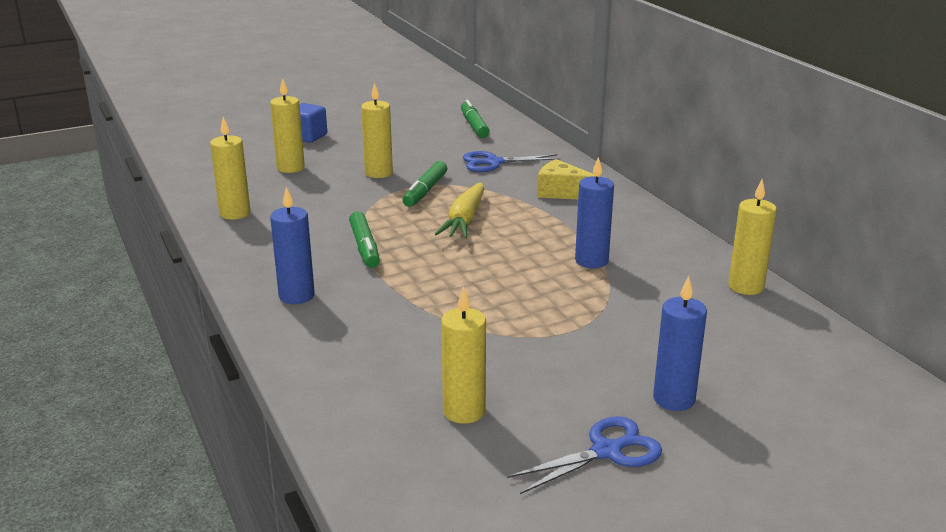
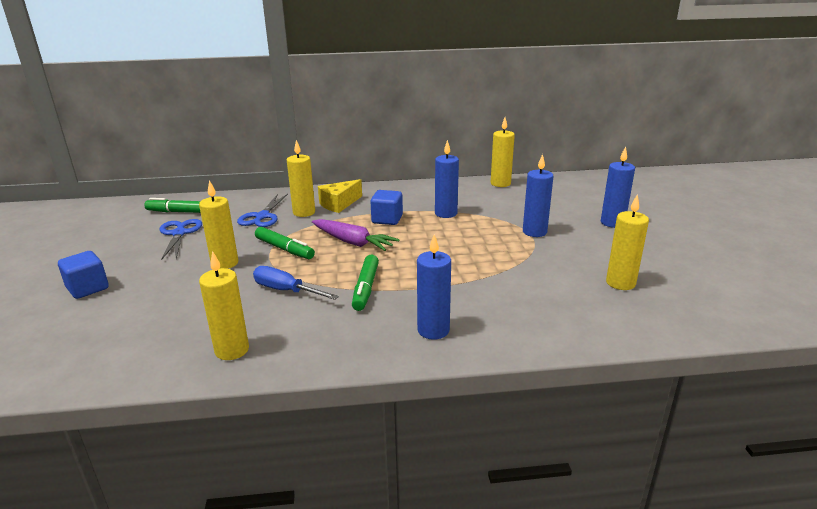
camera: 70 degrees left, 0 degrees up
yellow candle [270,78,305,173] -> yellow candle moved to [287,140,315,217]
green marker [349,211,380,268] -> green marker turned 90 degrees clockwise [352,254,379,311]
yellow carrot [435,183,484,239] -> purple carrot [312,219,399,251]
blue scissors [507,416,662,494] -> blue scissors moved to [160,219,202,260]
none -> blue screwdriver [253,266,339,300]
none -> blue cube [370,190,403,225]
none -> blue candle [523,154,553,237]

